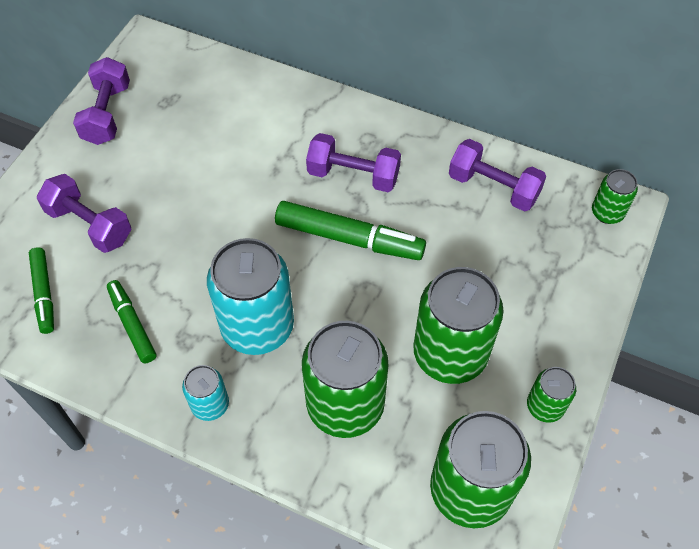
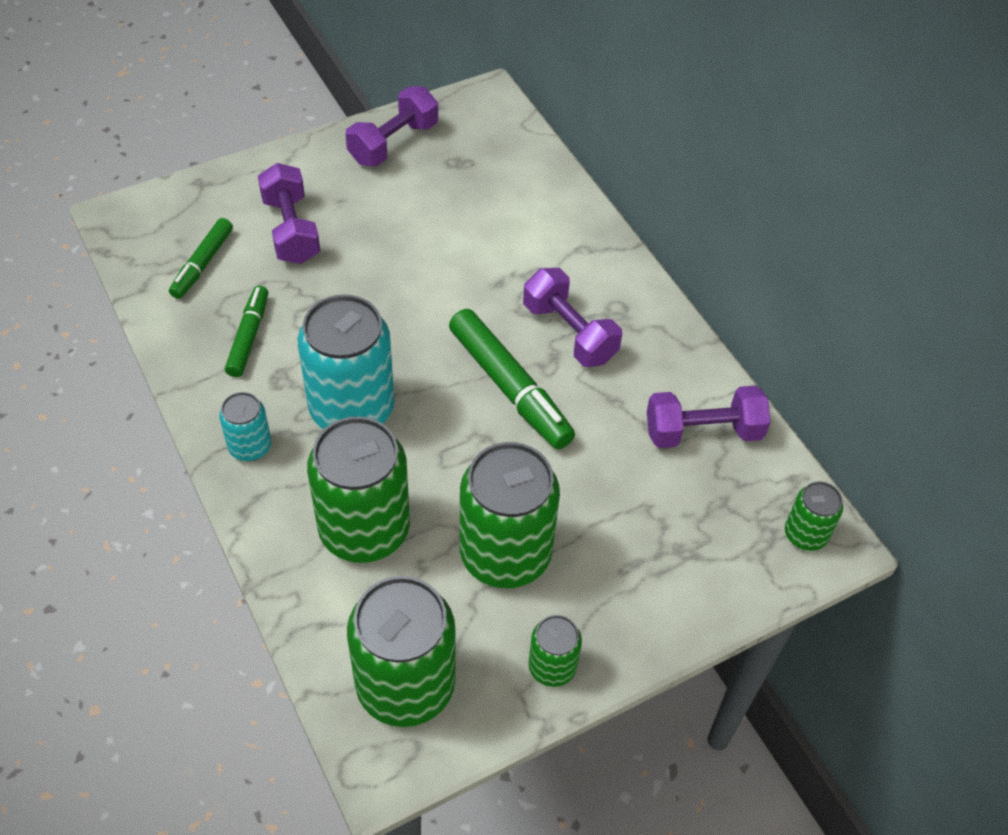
camera: 35 degrees right, 5 degrees down
purple dumbbell [449,139,546,211] -> purple dumbbell turned 75 degrees counterclockwise [647,385,771,448]

